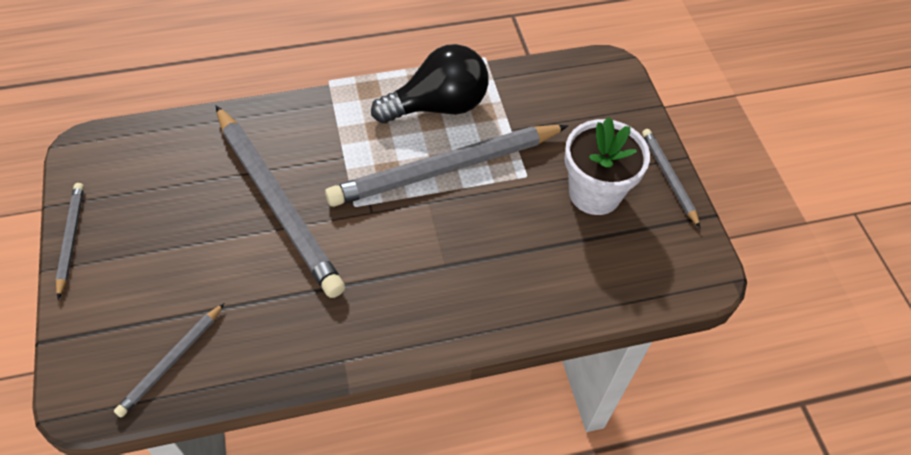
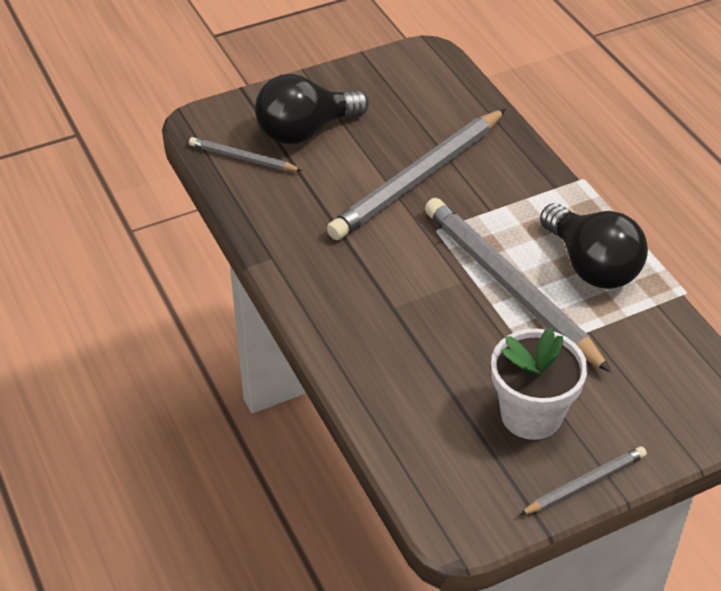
camera: 80 degrees right, 10 degrees down
grey pencil [55,183,84,299] -> none
none -> black light bulb [255,74,369,144]

